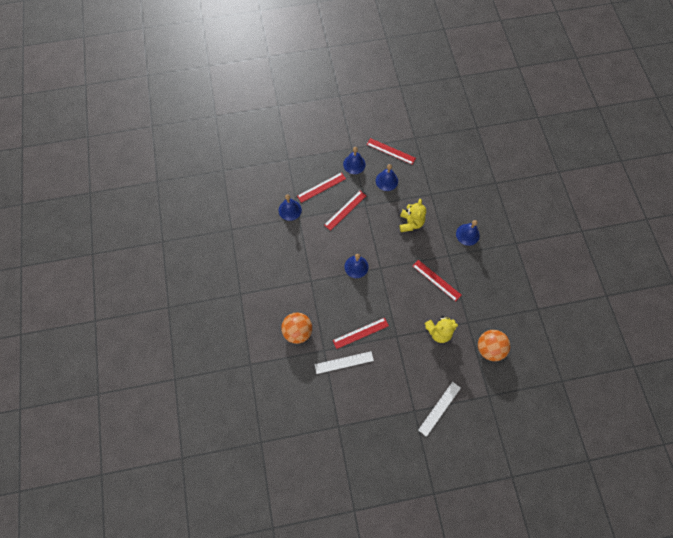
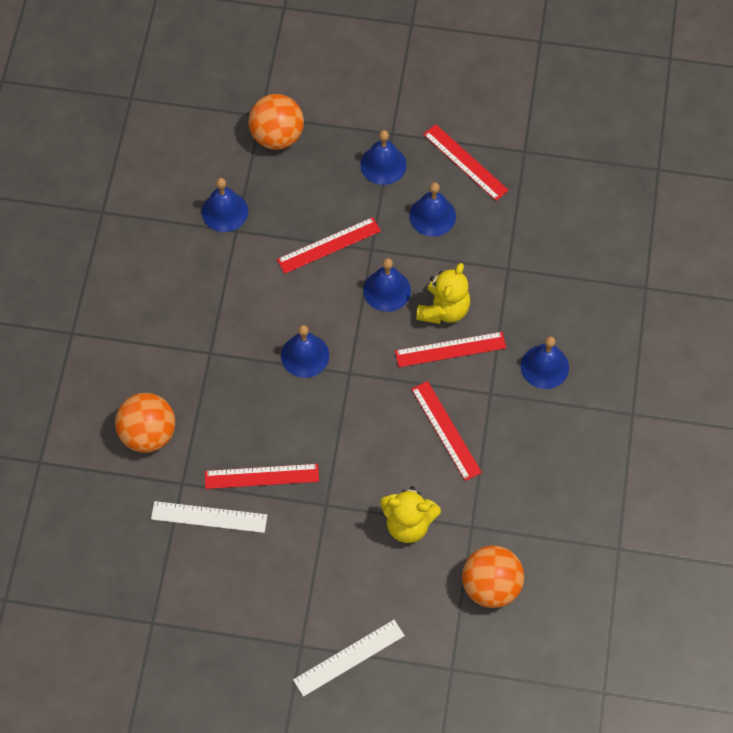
camera: 20 degrees right, 5 degrees down
red ruler [297,172,346,203] -> red ruler moved to [395,332,506,367]
none -> orange ball [248,94,304,150]
none -> blue bell [363,258,411,312]

